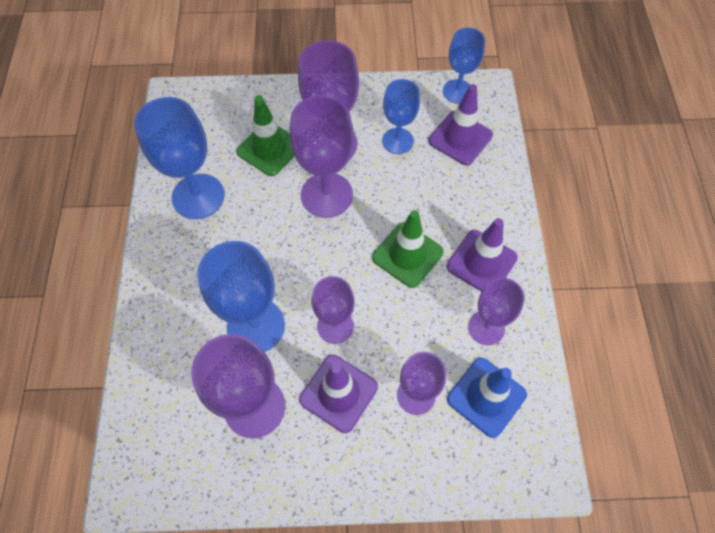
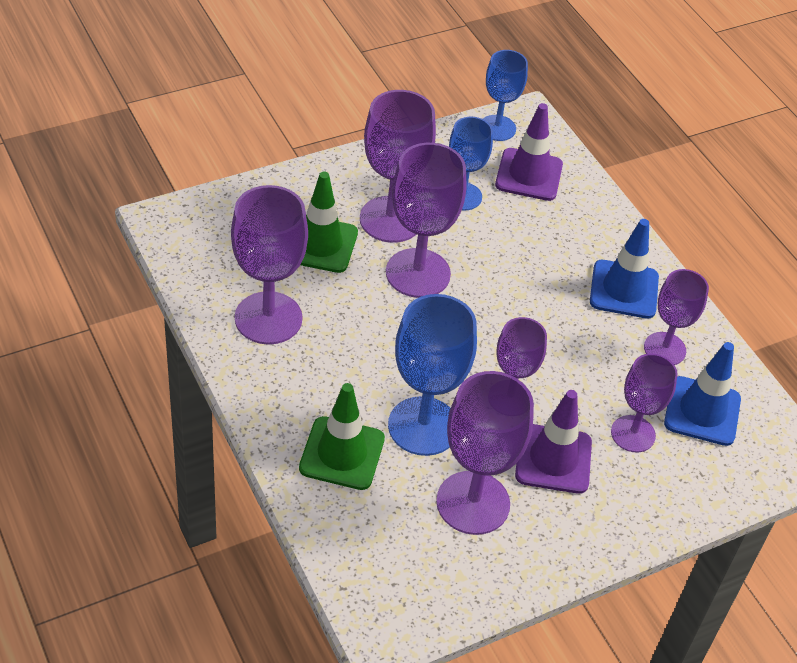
camera: 30 degrees left, 15 degrees down
blue goblet [134,97,224,219] -> purple goblet [231,185,308,345]
green traffic cone [372,210,444,288] -> green traffic cone moved to [299,383,385,490]
purple traffic cone [447,218,518,292] -> blue traffic cone [590,219,659,319]

